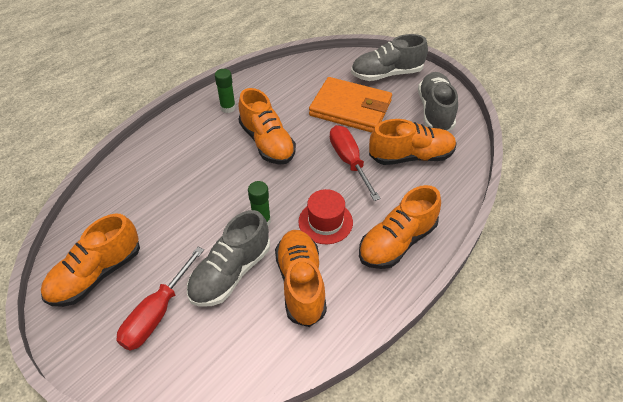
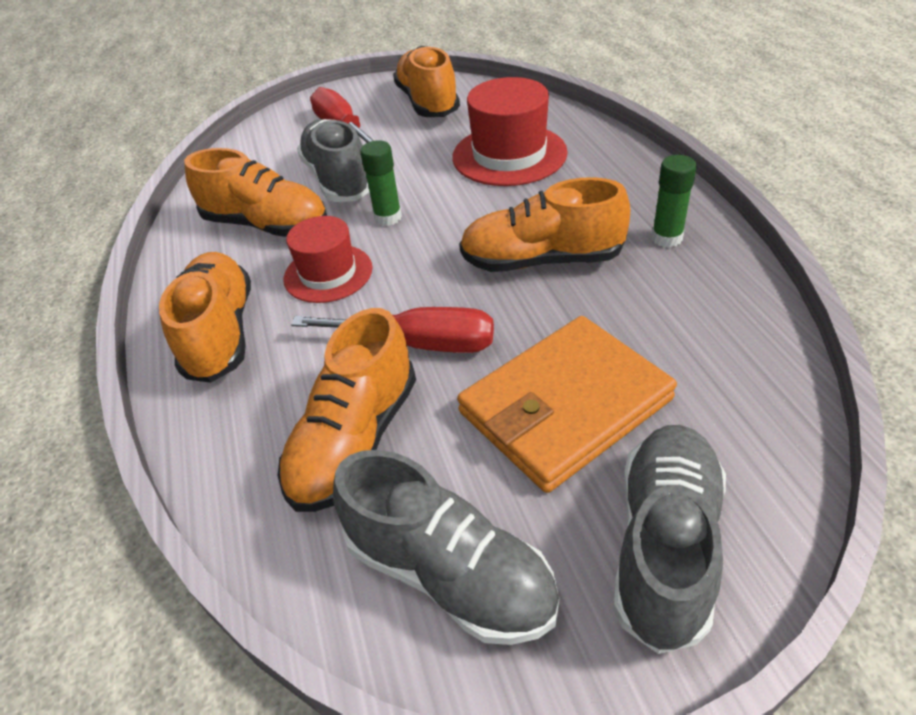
camera: 125 degrees right, 5 degrees down
none -> red hat [452,77,568,186]

